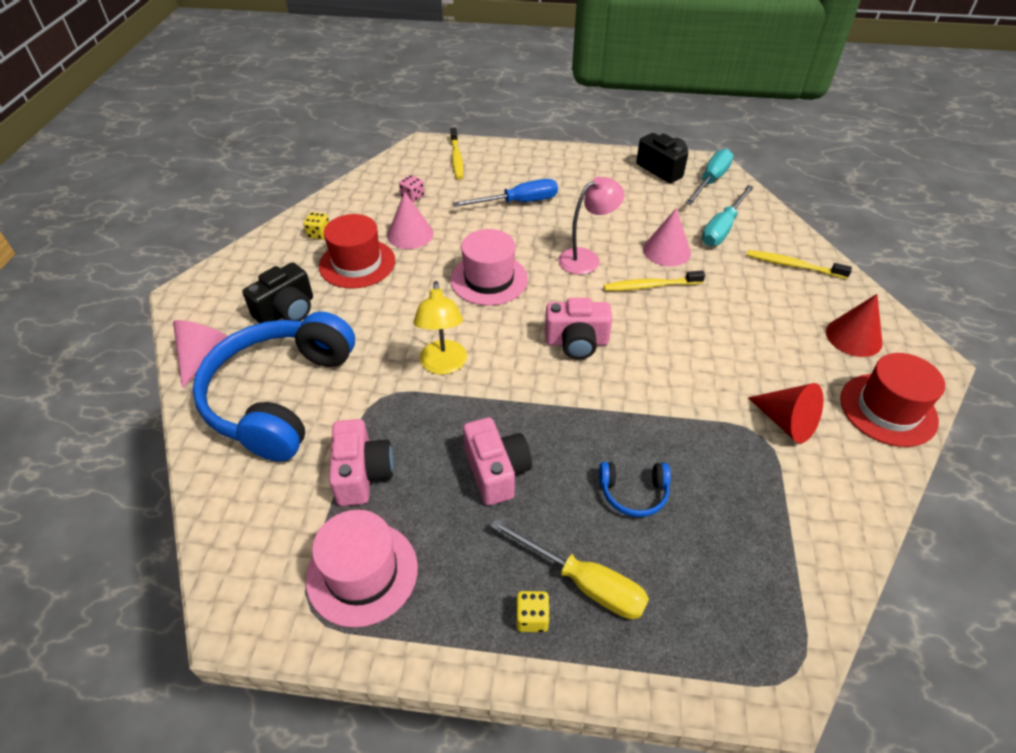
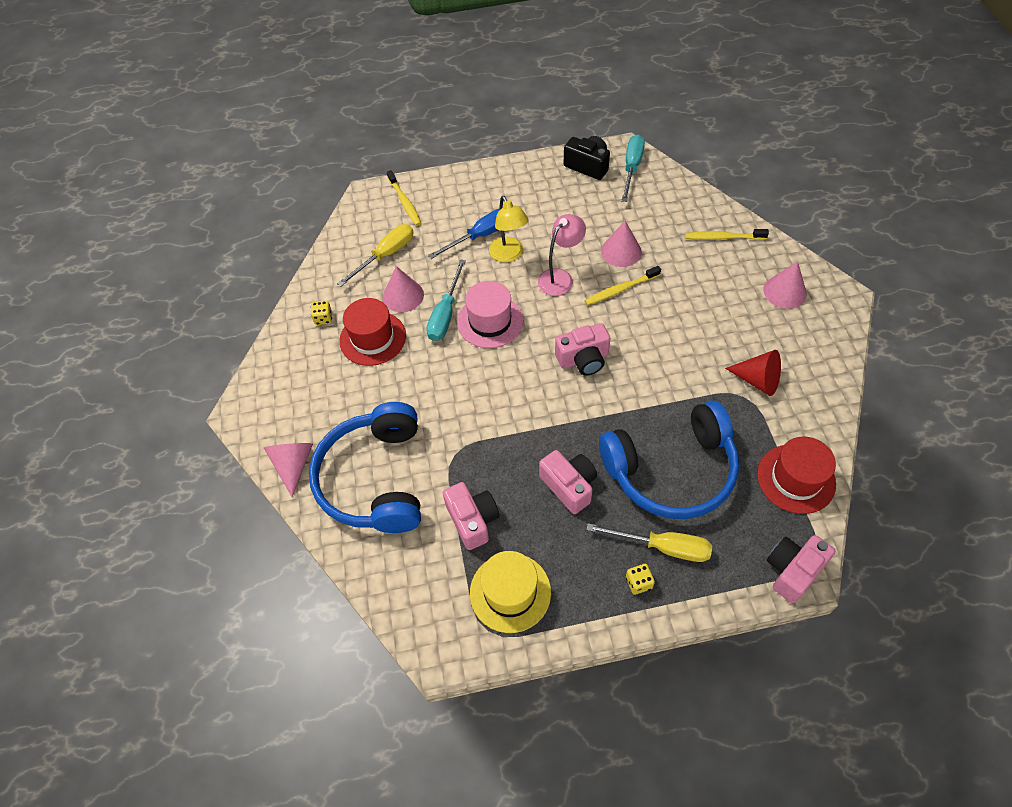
camera: 15 degrees left, 10 degrees up
black camera [242,263,313,323] -> none
pink hat [306,510,418,627] -> yellow hat [470,551,551,633]
pink dice [399,175,424,202] -> yellow screwdriver [337,224,414,286]
yellow lamp [414,281,467,375] -> yellow lamp moved to [489,196,529,262]
blue headphones [599,462,671,517] -> blue headphones [599,400,739,519], size x2.48
turquoise screwdriver [702,185,754,246] -> turquoise screwdriver moved to [426,259,466,341]
red cone [826,294,883,357] -> pink cone [763,261,807,309]
red hat [840,353,945,447] -> red hat moved to [757,437,836,514]
none -> pink camera [767,535,835,603]

